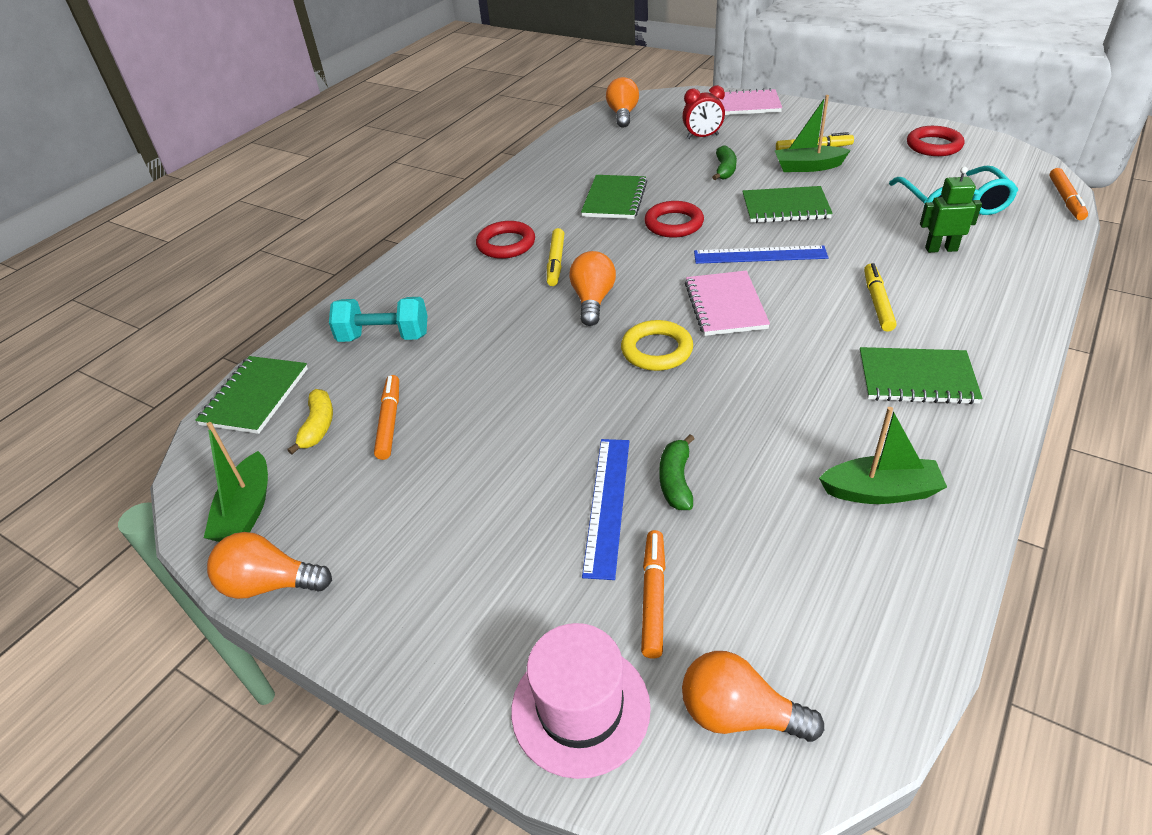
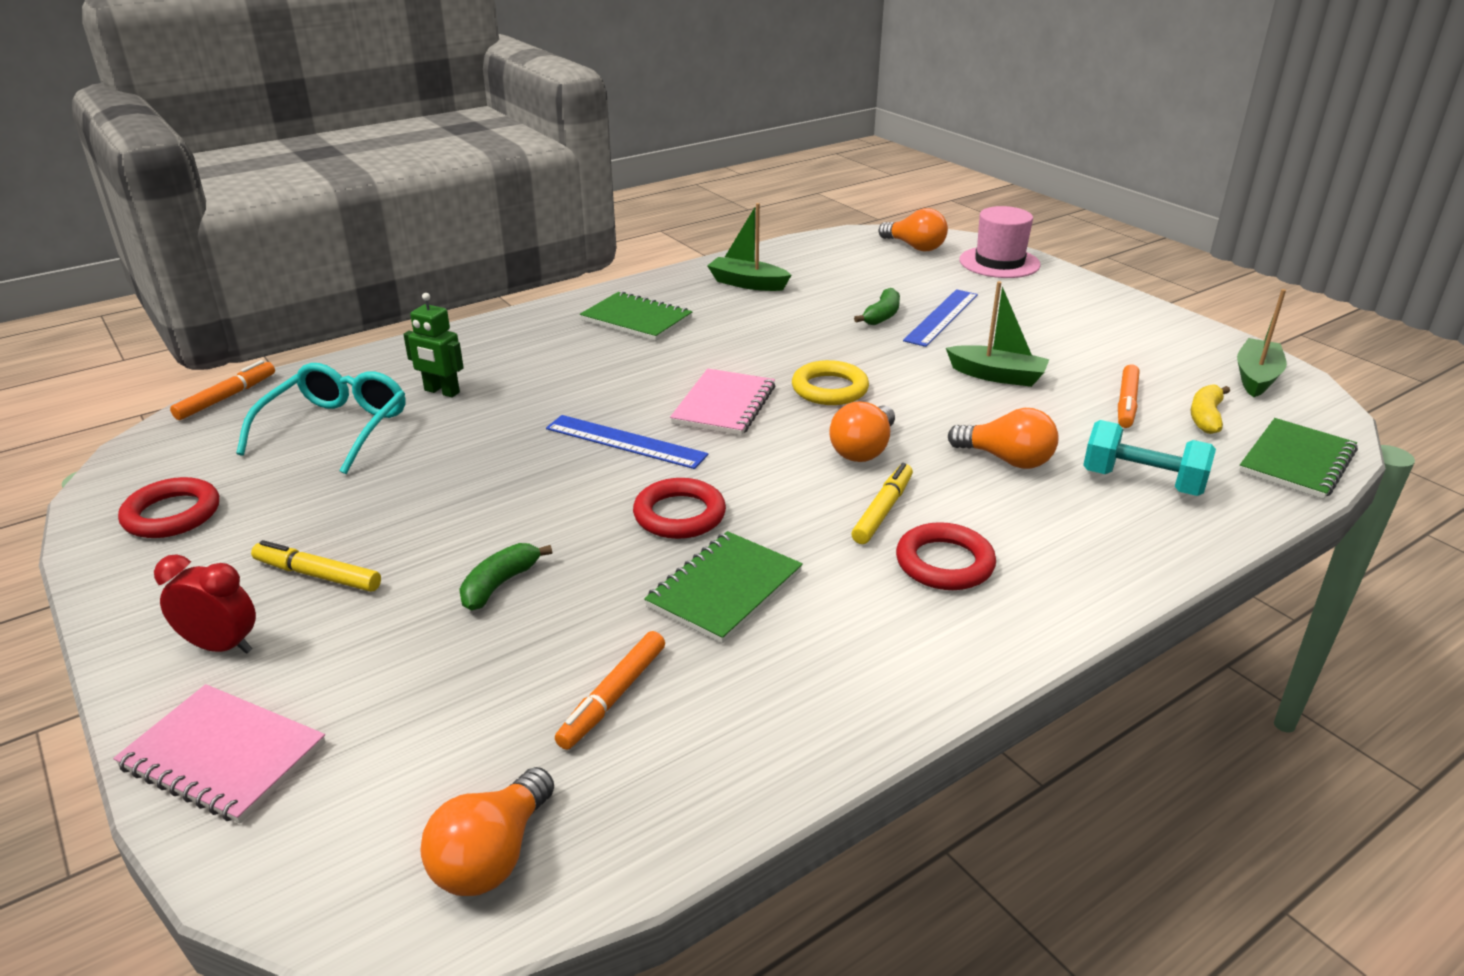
camera: 160 degrees left, 10 degrees down
orange light bulb [207,532,332,599] -> orange light bulb moved to [948,408,1059,469]
orange marker [641,530,666,659] -> orange marker moved to [555,631,665,750]
red clock [682,85,725,139] -> red clock moved to [154,554,256,654]
green notebook [742,186,833,223] -> none
green boat [775,95,851,172] -> green boat moved to [946,281,1050,387]
yellow marker [864,263,897,332] -> none

